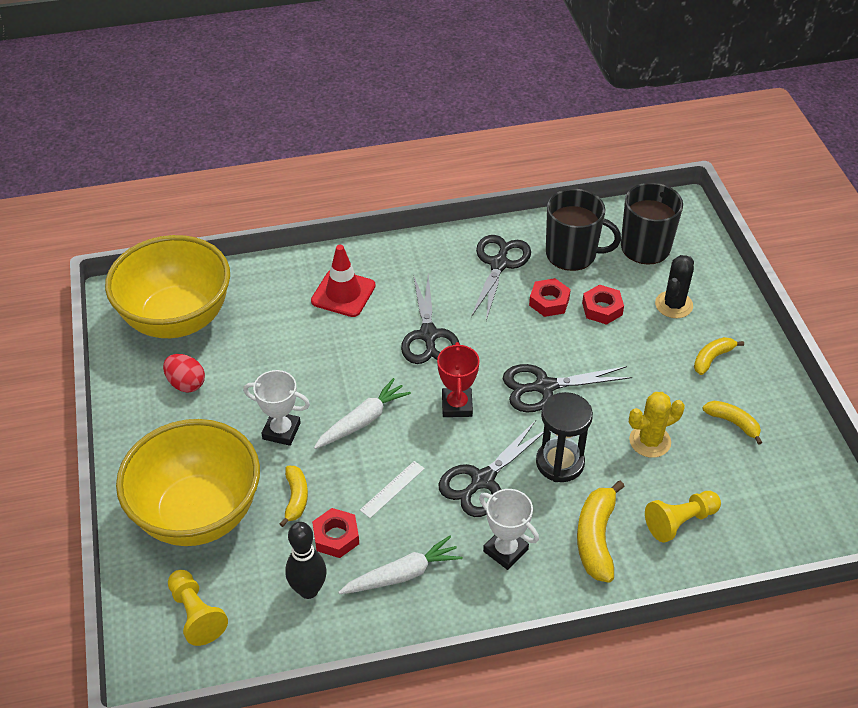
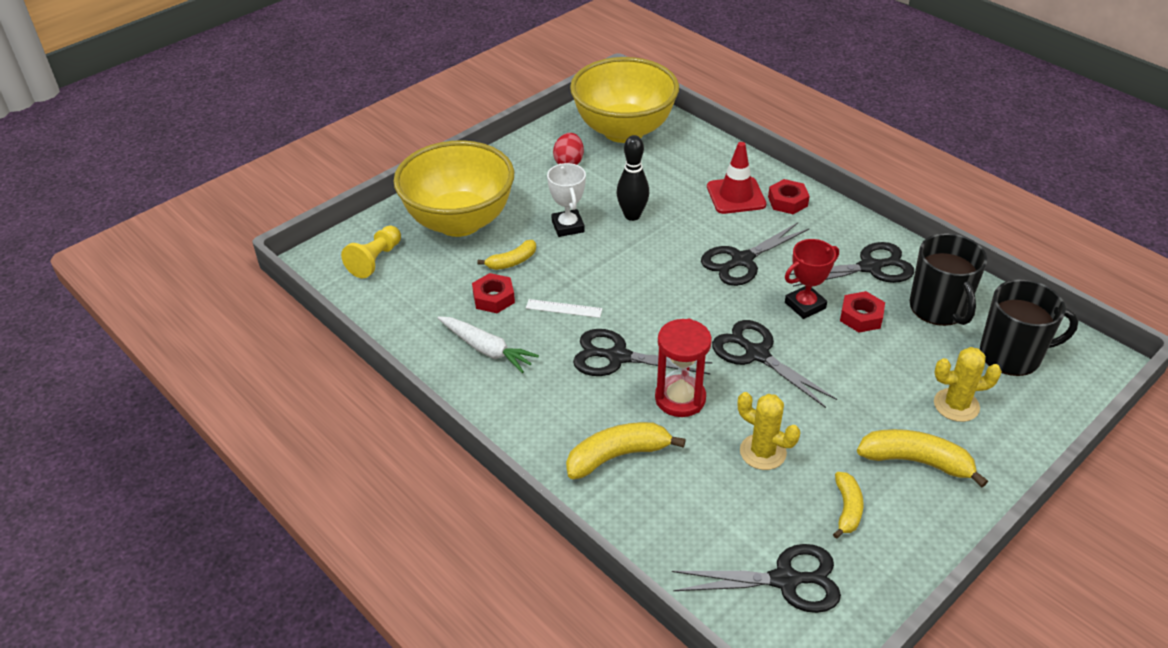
camera: 60 degrees right, 5 degrees down
black bowling pin [285,522,327,599] -> black bowling pin moved to [616,135,649,221]
white carrot [314,378,411,449] -> none
red trophy [437,342,480,417] -> red trophy moved to [785,239,839,319]
white trophy [479,489,539,570] -> none
black hourglass [536,392,593,482] -> red hourglass [655,319,712,417]
red nut [582,284,624,325] -> red nut moved to [768,179,810,214]
yellow pawn [645,491,721,543] -> none
black cactus [655,255,694,318] -> yellow cactus [934,347,1002,422]
yellow banana [694,337,744,375] -> yellow banana [857,429,988,487], size x1.61
none -> black scissors [672,544,841,613]

